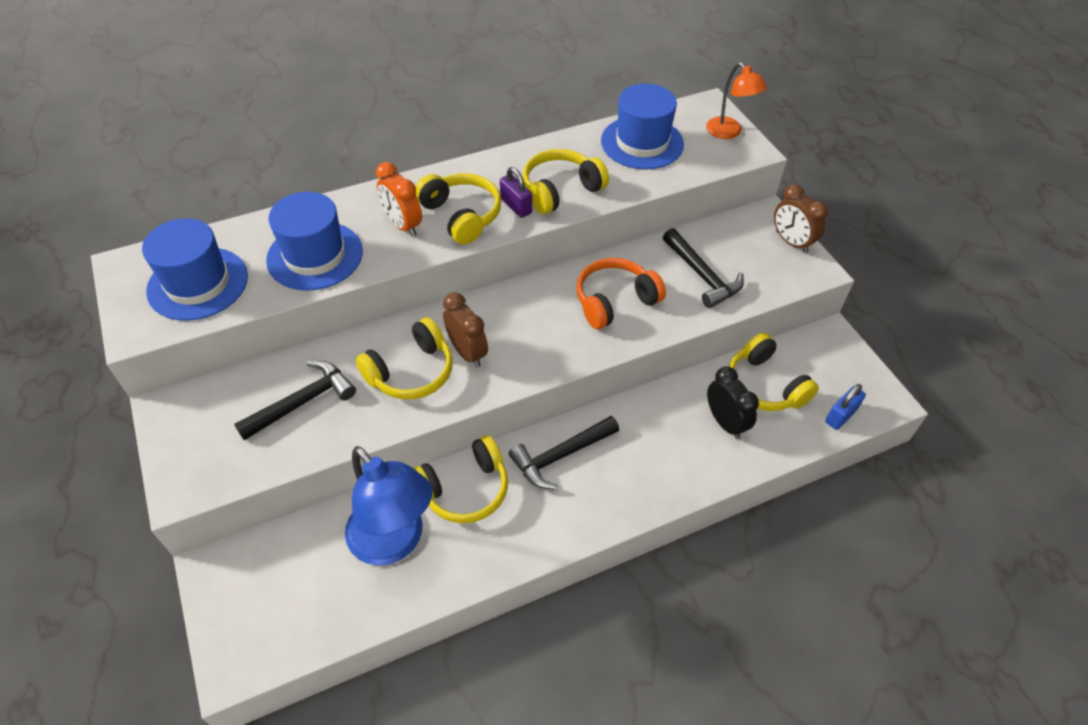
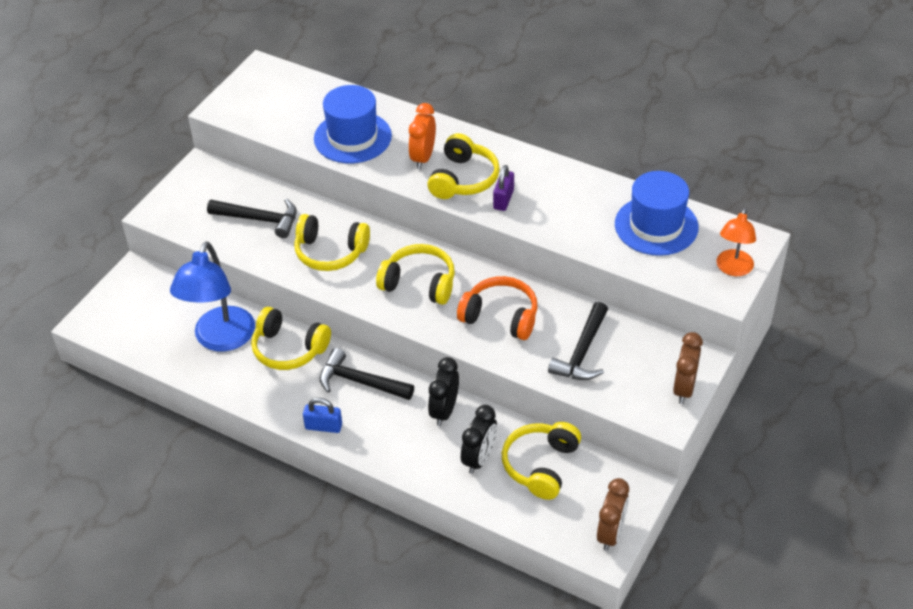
camera: 55 degrees right, 5 degrees down
blue hat [142,218,248,321] -> none
brown clock [443,292,488,367] -> brown clock moved to [597,478,629,551]
yellow headphones [523,149,609,214] -> yellow headphones moved to [376,244,455,305]
blue padlock [825,384,866,430] -> blue padlock moved to [303,398,342,433]
none -> black clock [428,357,459,426]

